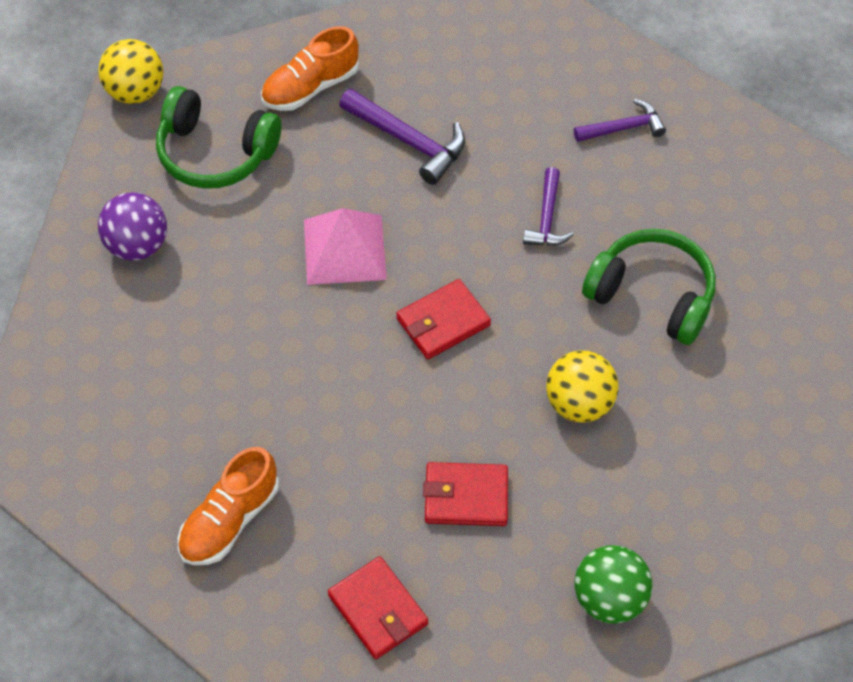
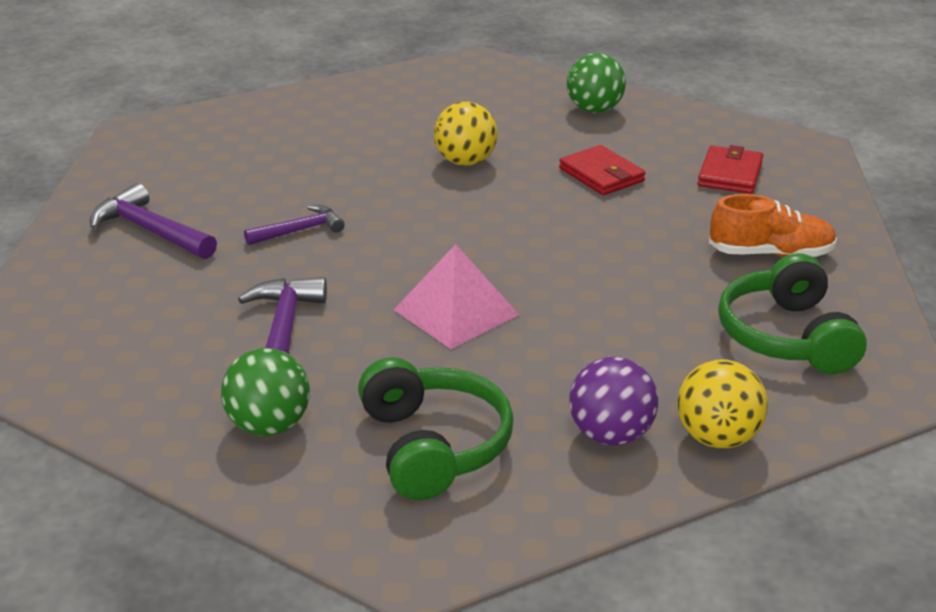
camera: 125 degrees left, 25 degrees down
yellow ball [98,39,163,104] -> yellow ball moved to [677,360,768,448]
orange shoe [261,26,359,111] -> green ball [221,348,310,436]
red wallet [396,279,491,359] -> none
purple hammer [574,99,666,142] -> purple hammer [90,183,217,259], size x1.53
green headphones [582,229,716,345] -> green headphones moved to [718,253,867,374]

